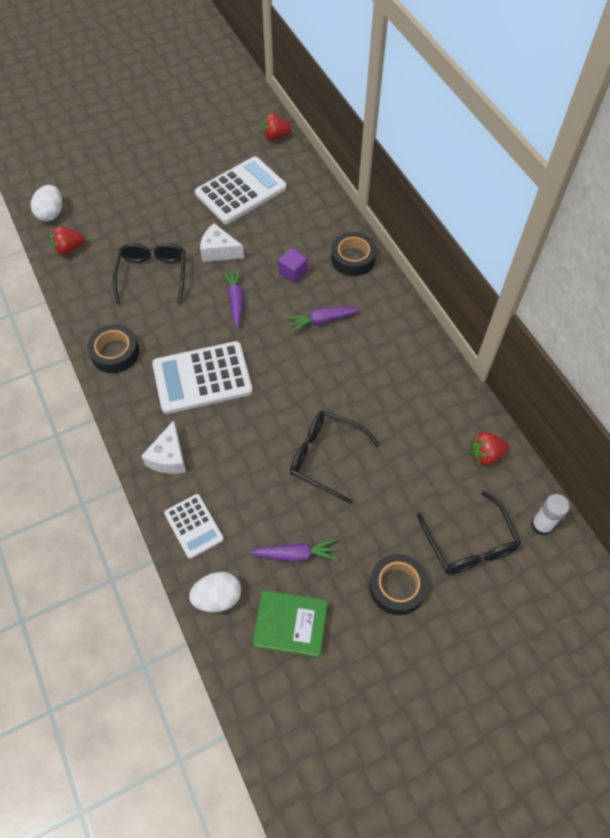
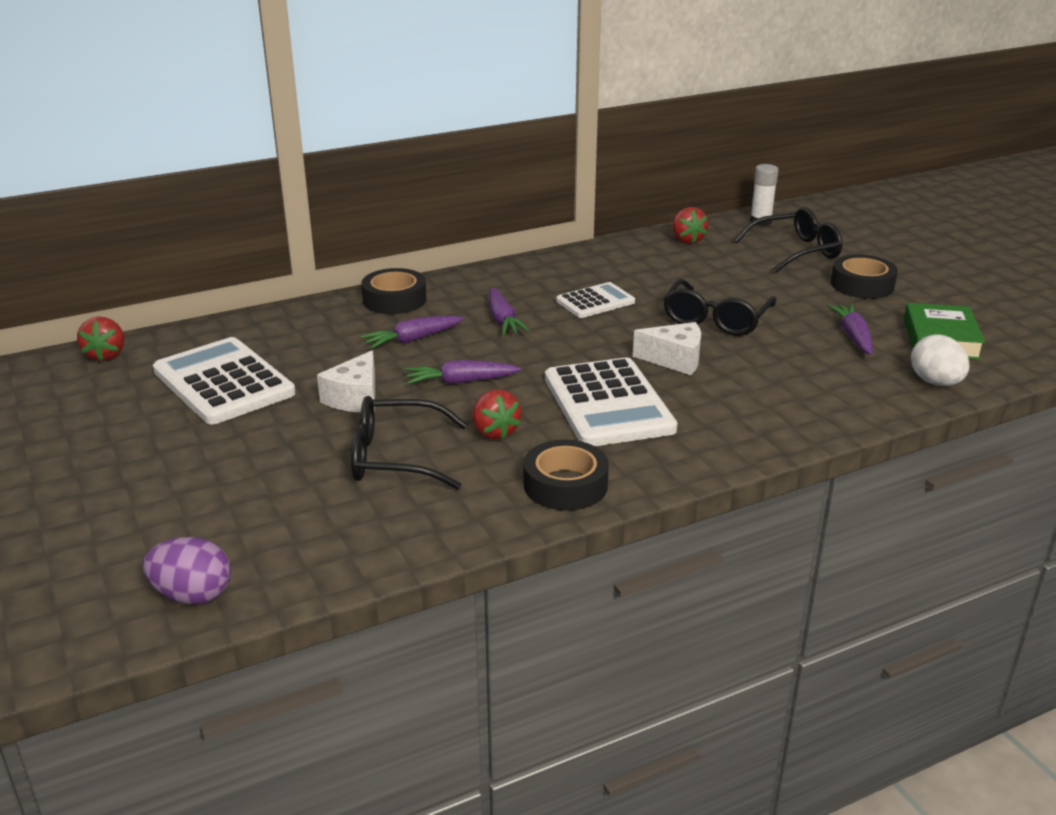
camera: 90 degrees left, 30 degrees down
white egg [31,185,62,221] -> purple egg [143,537,231,604]
red strawberry [50,226,85,255] -> red strawberry moved to [473,390,522,439]
white cheese [141,420,186,474] -> white cheese moved to [633,322,701,375]
white calculator [164,494,224,559] -> white calculator moved to [556,282,635,318]
purple cube [278,248,308,283] -> purple carrot [361,316,464,349]

